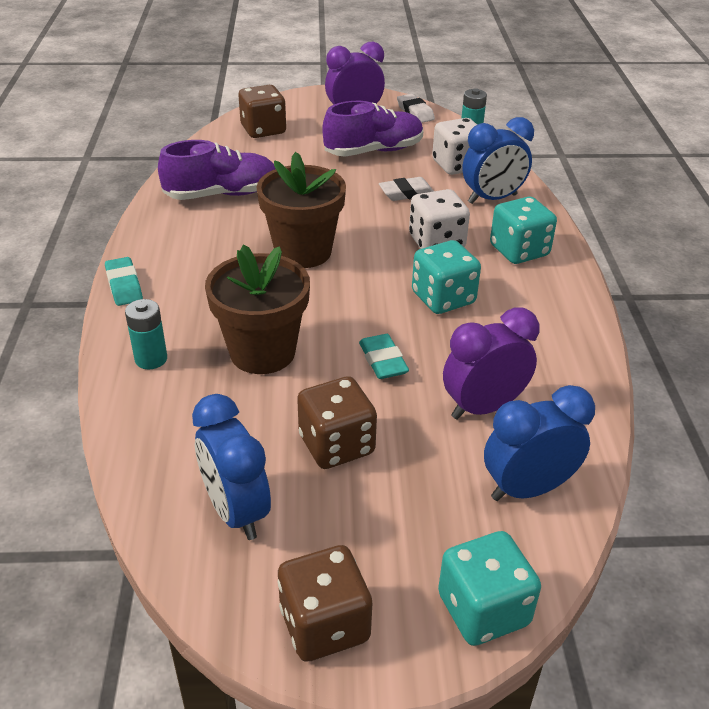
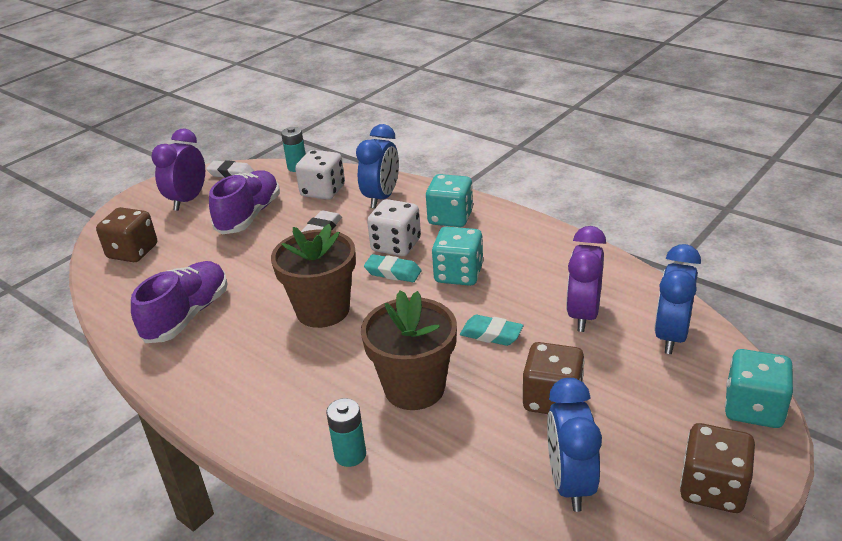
camera: 45 degrees left, 5 degrees down
turquoise eraser [105,257,143,306] -> turquoise eraser moved to [364,254,421,282]
blue clock [192,394,271,540] -> blue clock turned 75 degrees clockwise [547,378,602,512]

